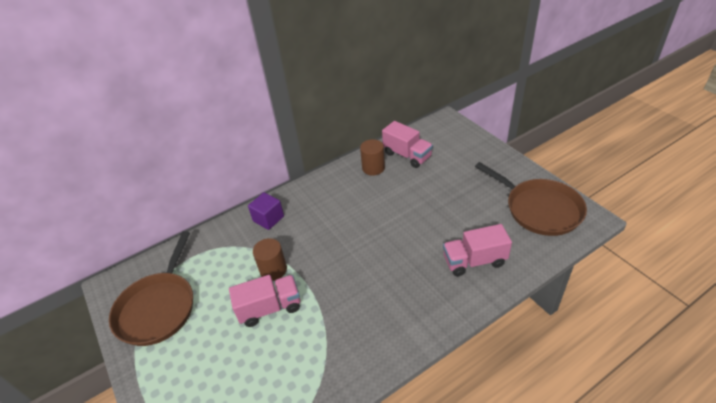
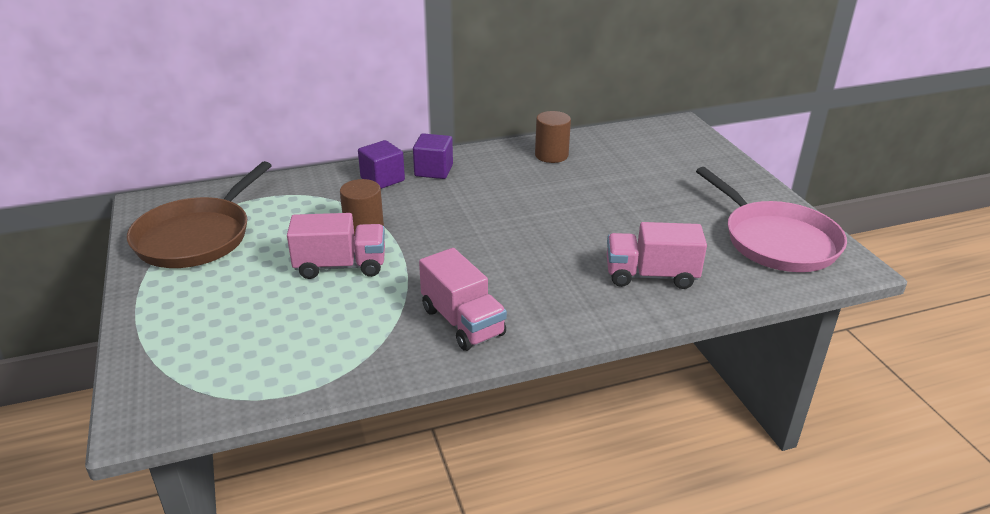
camera: 10 degrees right, 10 degrees down
pink truck [382,121,433,168] -> pink truck moved to [419,248,507,351]
brown pan [475,162,587,236] -> pink pan [696,167,847,272]
none -> purple cube [413,133,453,179]

